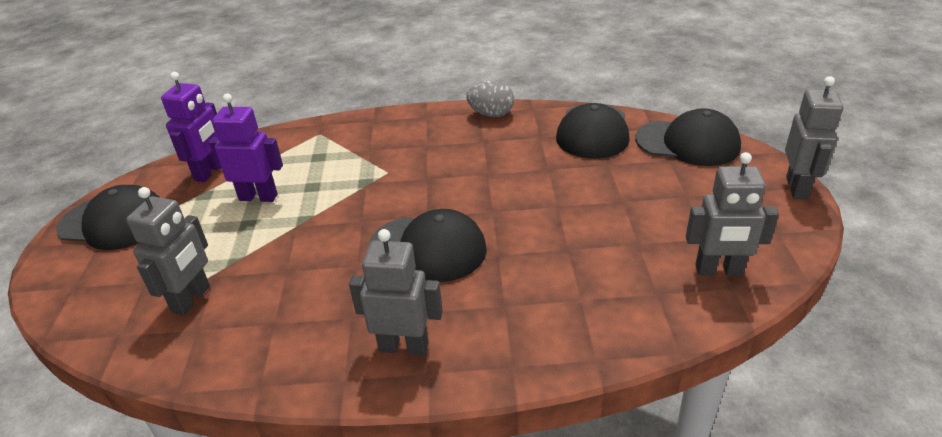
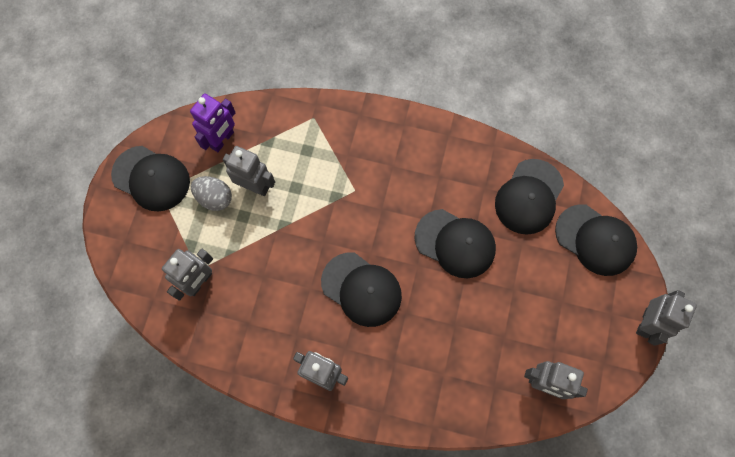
camera: 15 degrees right, 35 degrees up
purple robot [209,94,283,202] -> grey robot [222,146,275,196]
grey egg [466,80,514,117] -> grey egg moved to [191,176,232,211]
none -> black cap [414,209,496,278]

